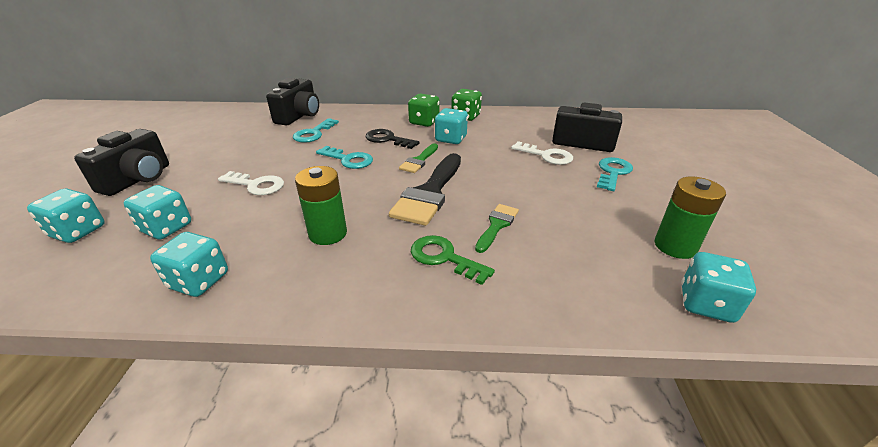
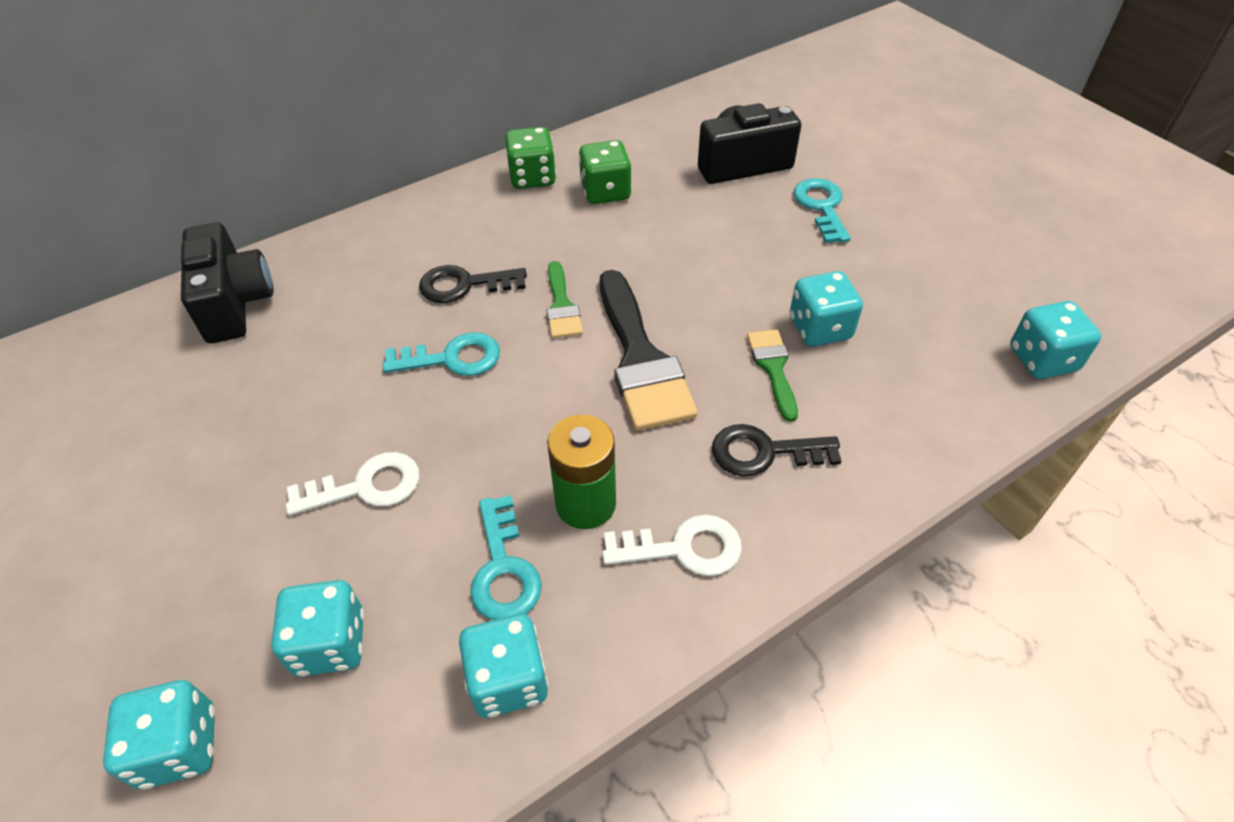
camera: 35 degrees left, 15 degrees up
black camera [74,129,169,196] -> none
turquoise key [293,118,339,143] -> turquoise key moved to [470,495,542,620]
green dice [408,94,439,127] -> green dice moved to [579,140,632,204]
green key [411,235,495,285] -> black key [712,424,841,477]
turquoise dice [435,108,468,144] -> turquoise dice moved to [790,271,863,347]
white key [511,141,573,165] -> white key moved to [602,515,742,576]
green battery [655,176,726,259] -> none

